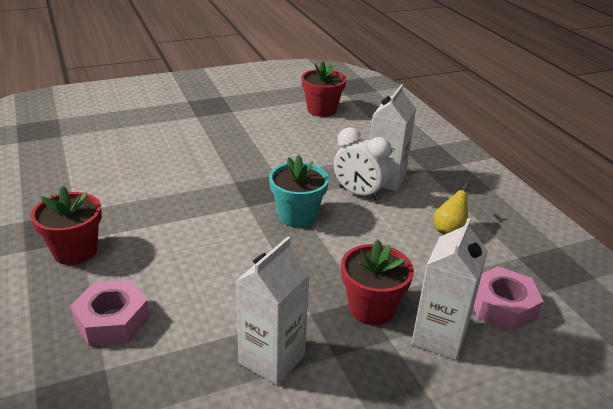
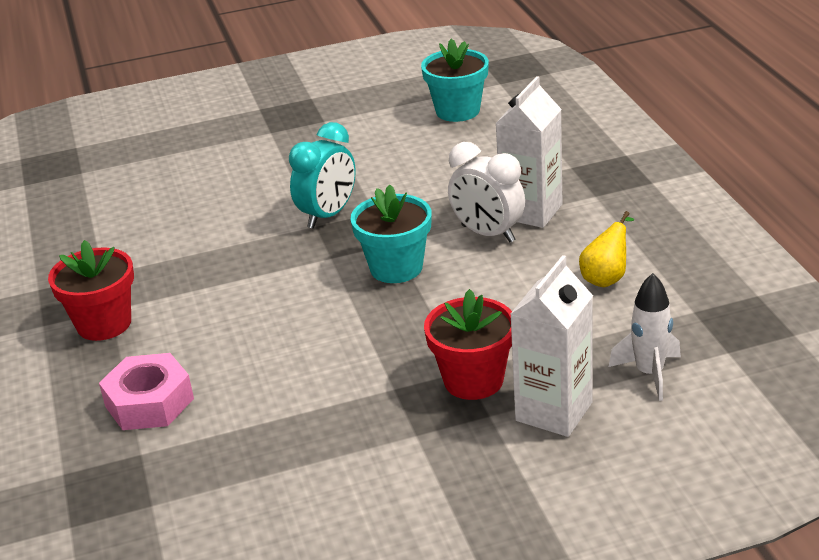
camera: 10 degrees right, 0 degrees up
white carton [235,237,310,386] -> none
red flower pot [301,61,346,117] -> turquoise flower pot [421,39,489,122]
pink nut [474,266,544,332] -> white rocket [609,273,681,401]
none -> turquoise clock [289,122,356,229]

